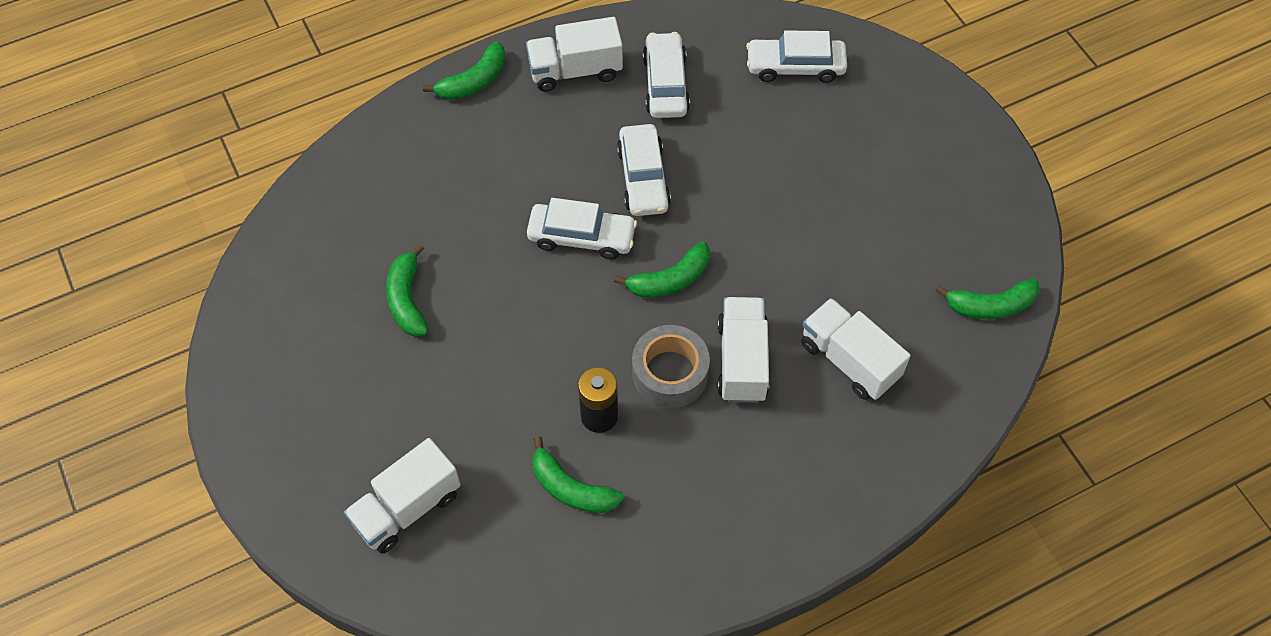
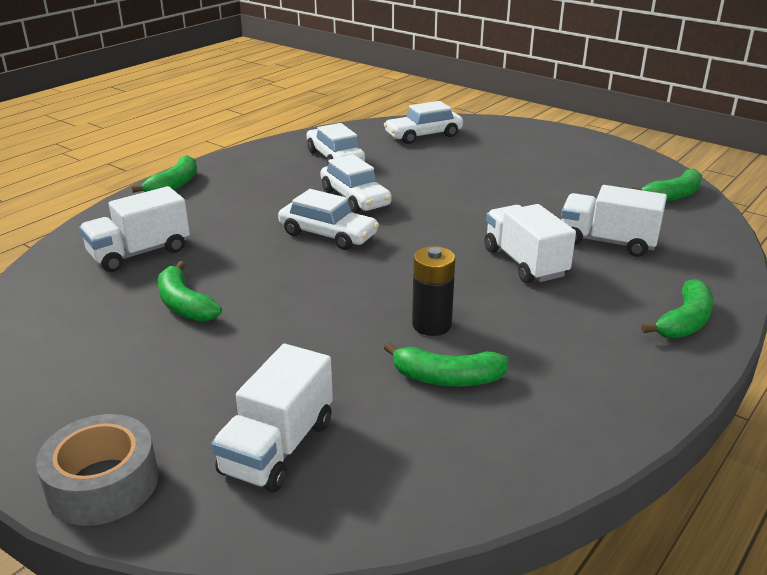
camera: 25 degrees left, 30 degrees down
white truck [526,17,623,92] -> white truck moved to [79,186,190,272]
white car [527,198,637,260] -> white car turned 45 degrees clockwise [278,189,379,250]
green banana [614,241,710,298] -> green banana moved to [641,279,714,339]
grey tape [632,325,710,408] -> grey tape moved to [36,414,158,526]

